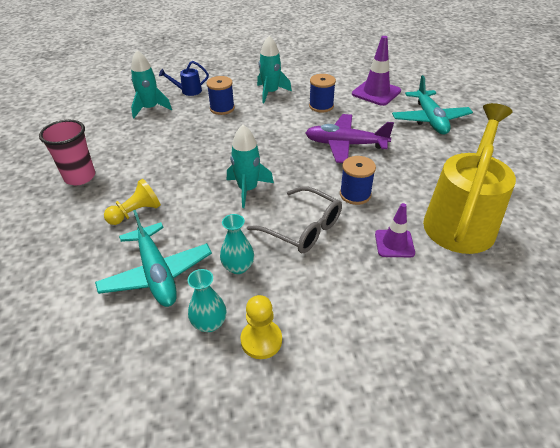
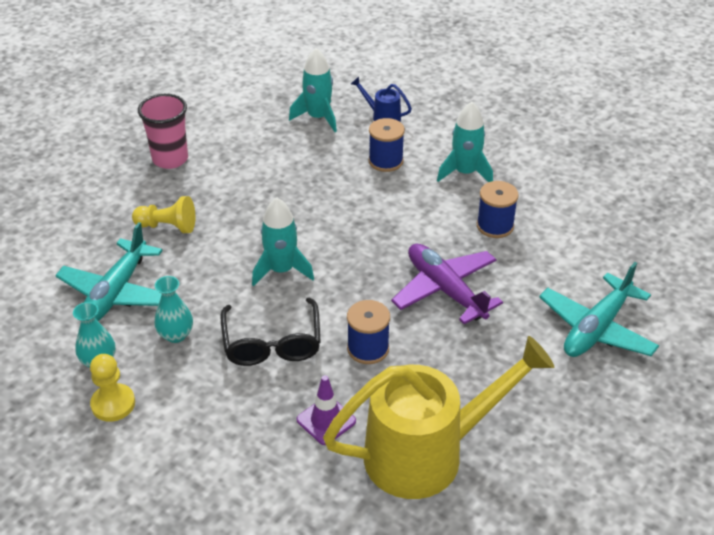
camera: 45 degrees right, 0 degrees up
grey glasses [247,186,342,253] -> black glasses [220,298,321,366]
purple traffic cone [352,36,401,106] -> none

